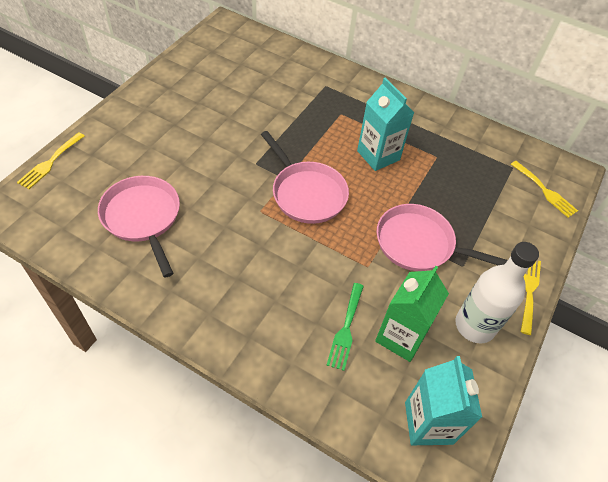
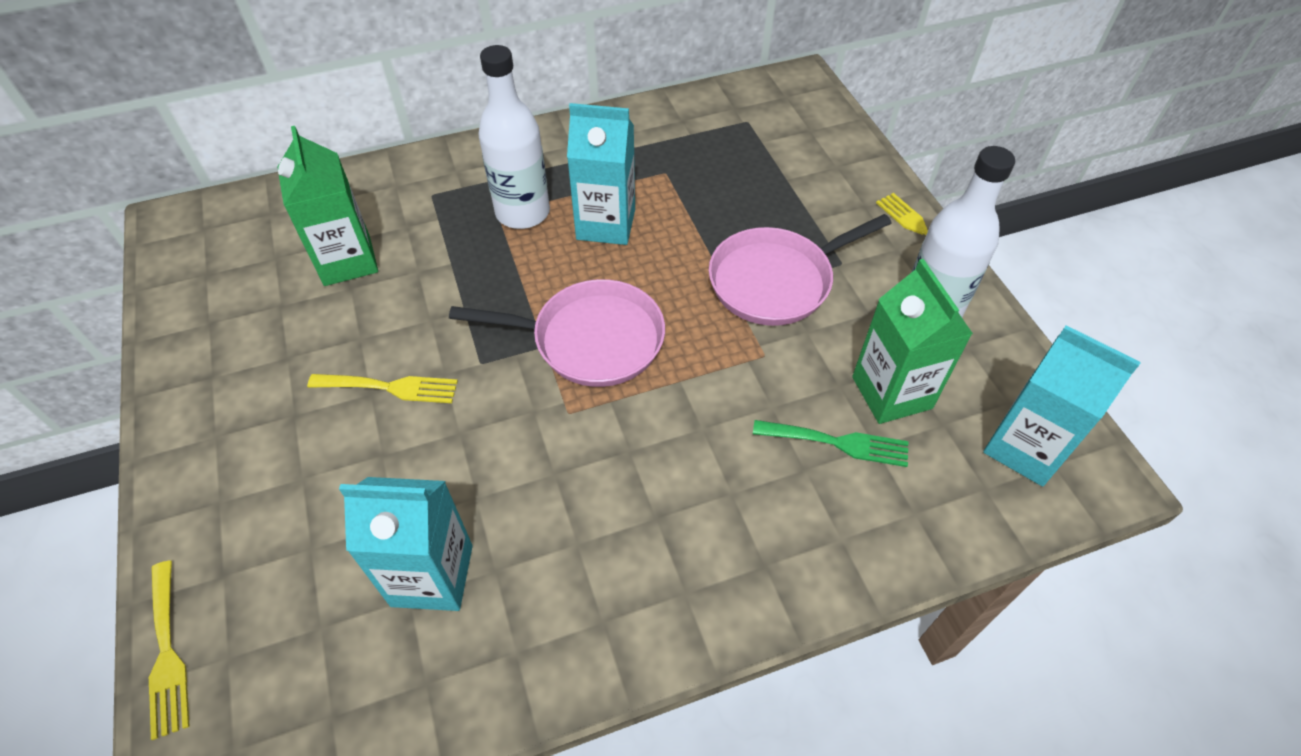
camera: 45 degrees left, 0 degrees up
pink pan [98,176,180,278] -> turquoise carton [339,477,473,611]
green fork [327,283,364,371] -> green fork turned 45 degrees counterclockwise [753,420,908,467]
yellow fork [511,161,578,218] -> yellow fork moved to [307,374,458,403]
none -> green carton [277,126,378,286]
none -> white bottle [479,45,550,229]

